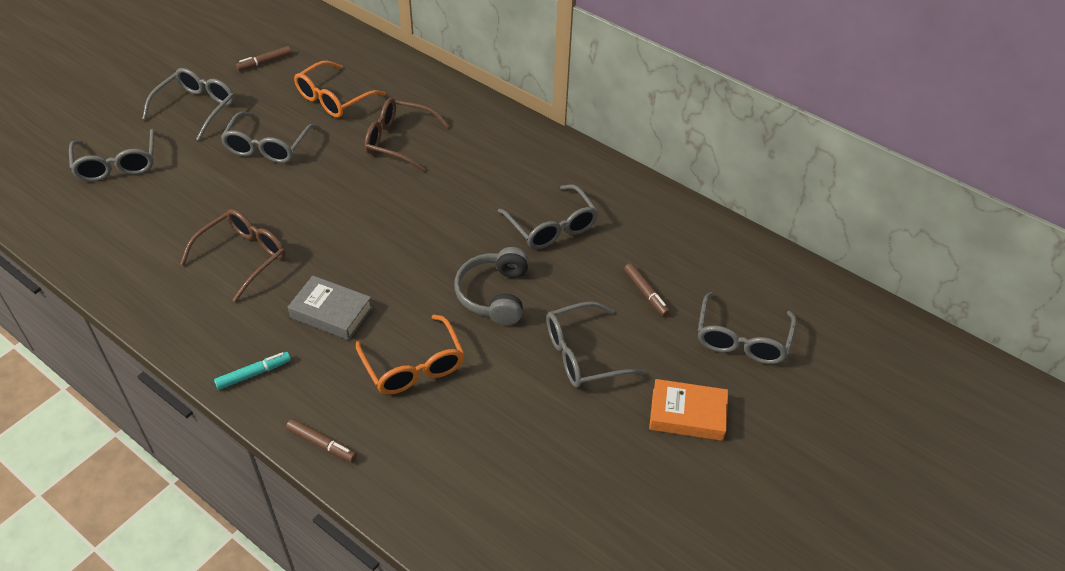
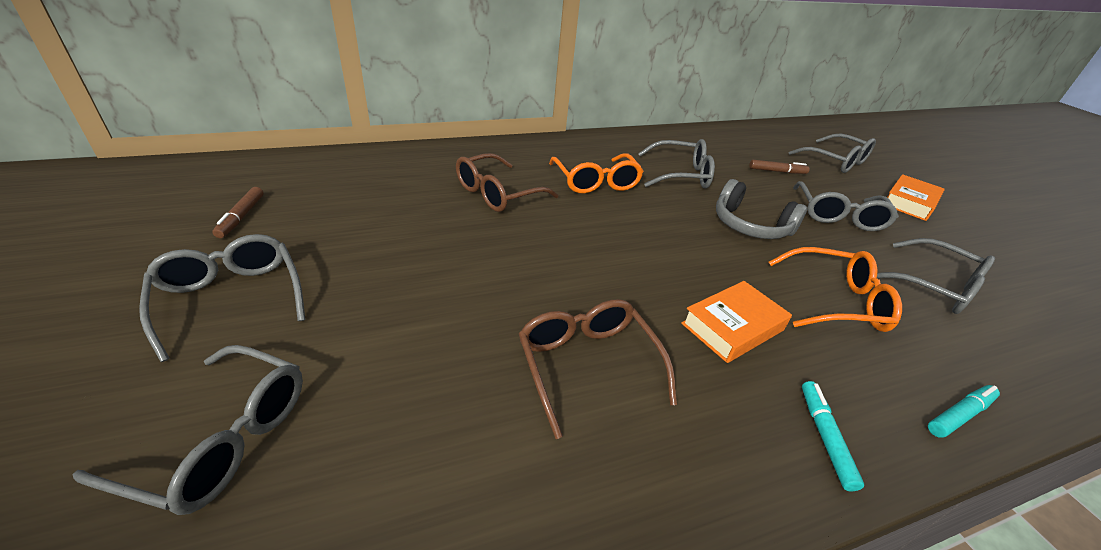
camera: 60 degrees left, 10 degrees down
grey glasses [220,112,317,163] -> grey glasses moved to [877,238,995,314]
brown marker [286,419,357,462] -> turquoise marker [928,385,1000,438]
grey book [288,276,373,340] -> orange book [681,281,792,363]
orange glasses [294,61,386,118] -> orange glasses moved to [549,153,644,194]

